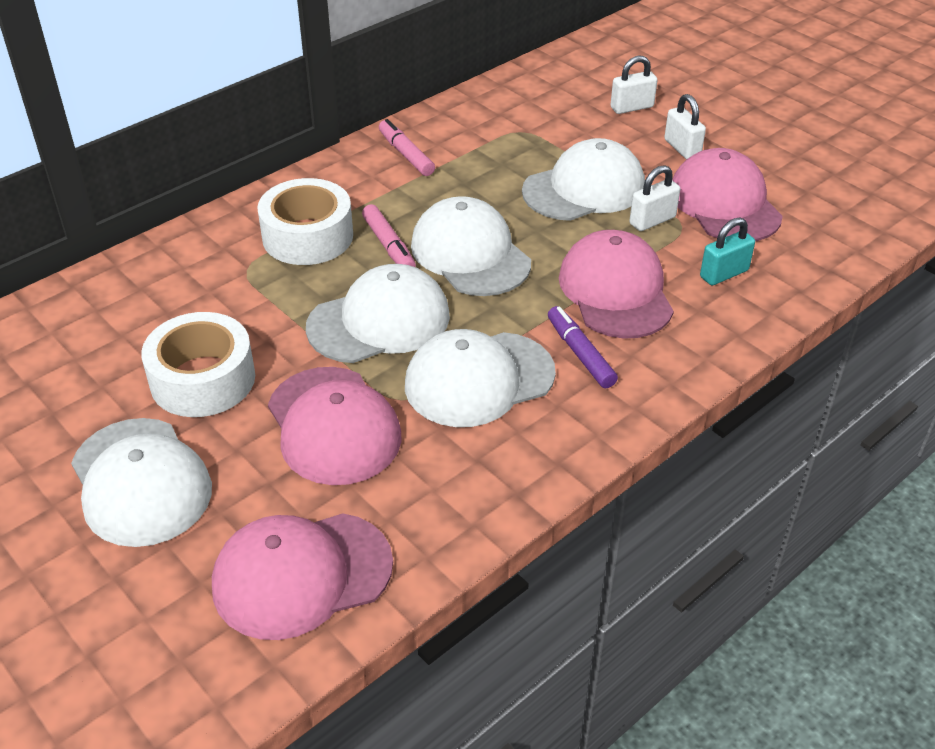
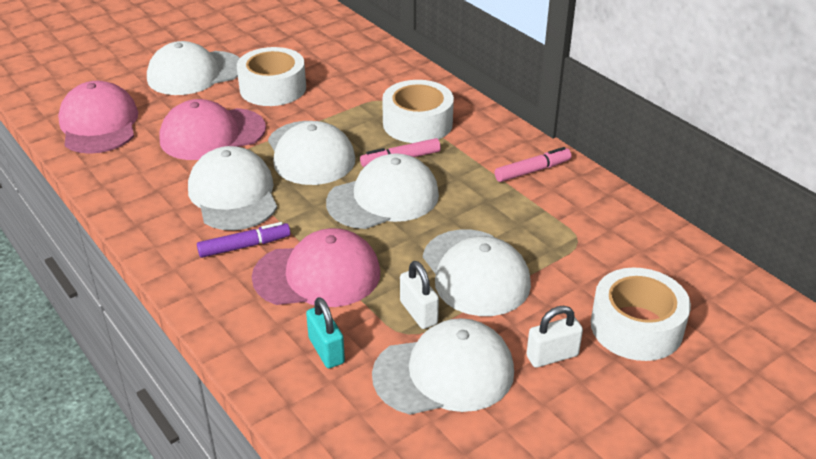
camera: 95 degrees right, 5 degrees down
white padlock [610,56,657,114] -> white tape [590,268,691,361]
pink cap [672,148,783,241] -> white cap [372,318,514,415]

